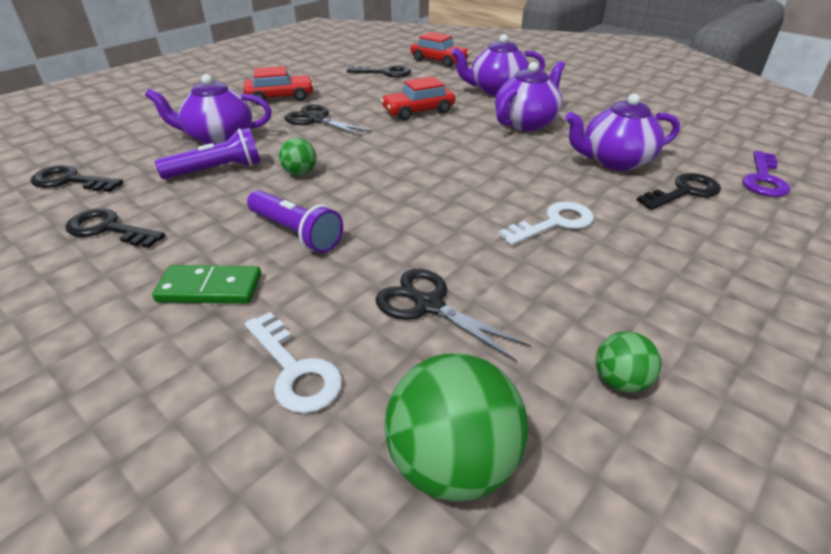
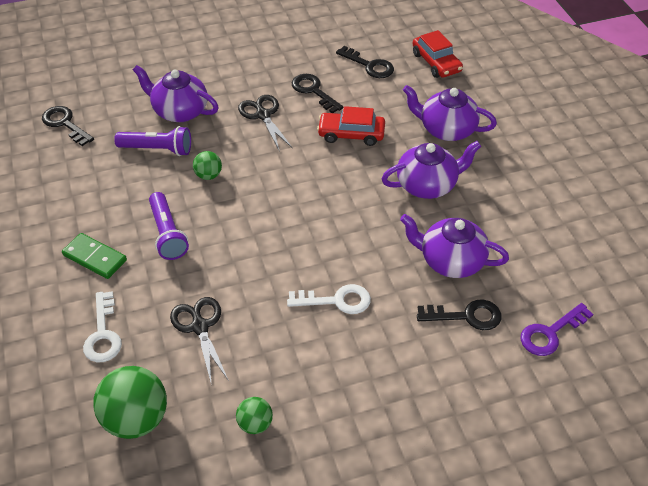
camera: 30 degrees right, 10 degrees up
black key [65,208,165,248] -> black key moved to [292,74,343,113]
red car [244,66,314,105] -> none

